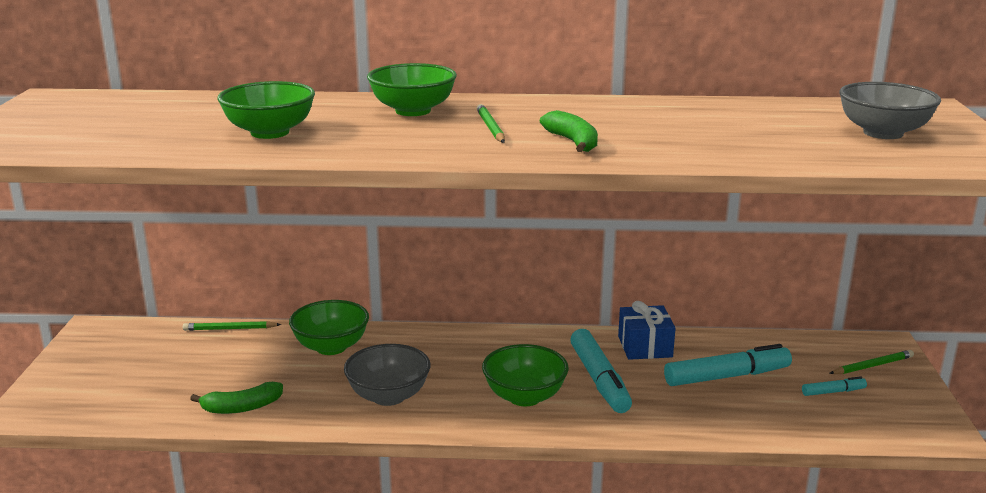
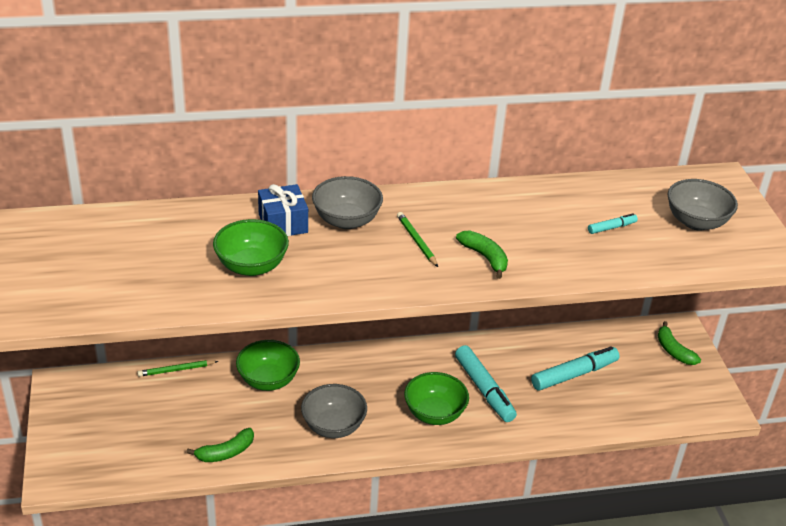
camera: 15 degrees left, 15 degrees up
green bowl [367,63,457,116] -> grey bowl [312,176,383,229]
blue gift [618,301,676,360] -> blue gift moved to [258,184,308,236]
turquoise marker [802,376,867,396] -> turquoise marker moved to [588,214,638,234]
green pencil [829,350,914,374] -> green banana [657,321,701,365]

